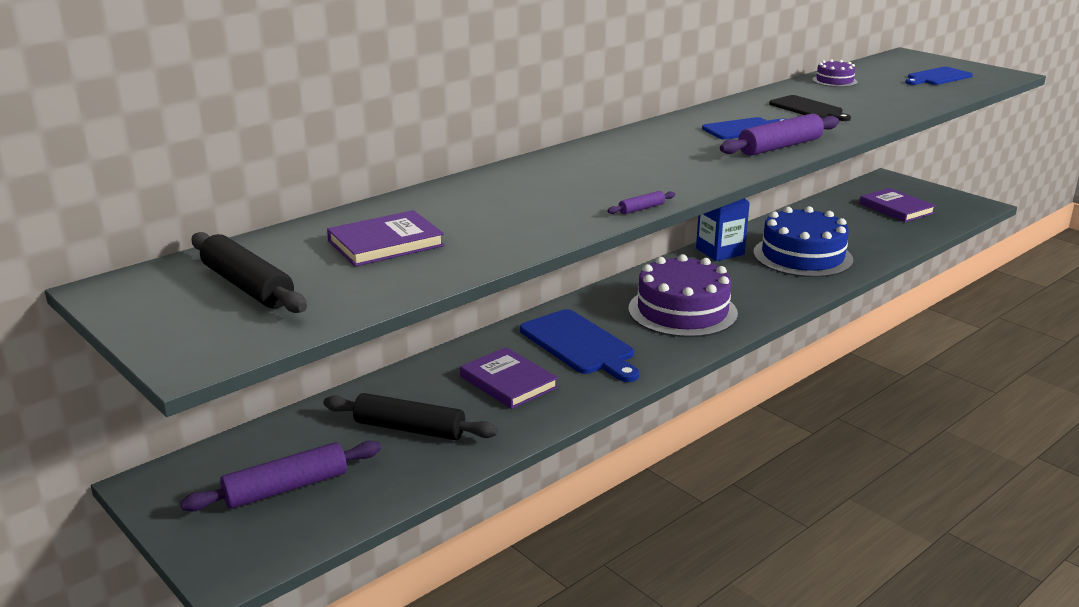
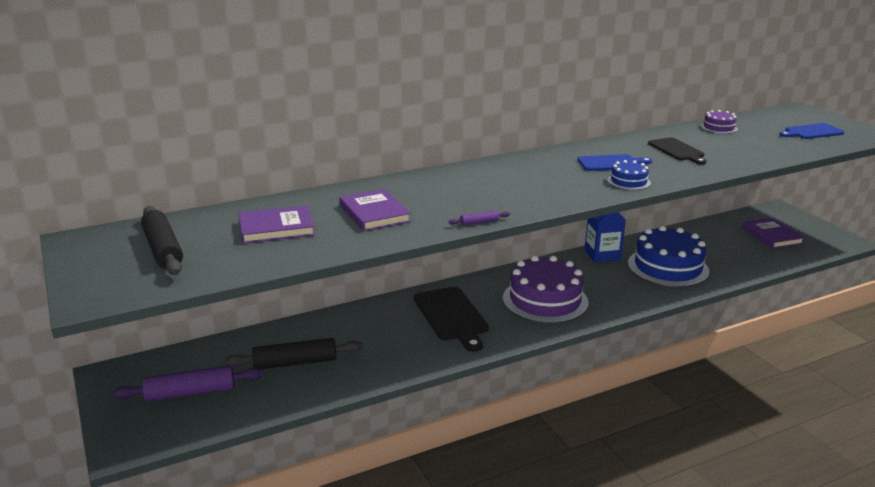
camera: 15 degrees right, 0 degrees up
black rolling pin [323,393,498,440] -> black rolling pin turned 45 degrees counterclockwise [224,338,363,369]
purple book [460,347,558,409] -> purple book moved to [339,189,411,231]
blue cutting board [520,309,639,382] -> black cutting board [414,287,488,352]
purple rolling pin [720,114,839,156] -> blue cake [607,160,651,190]

